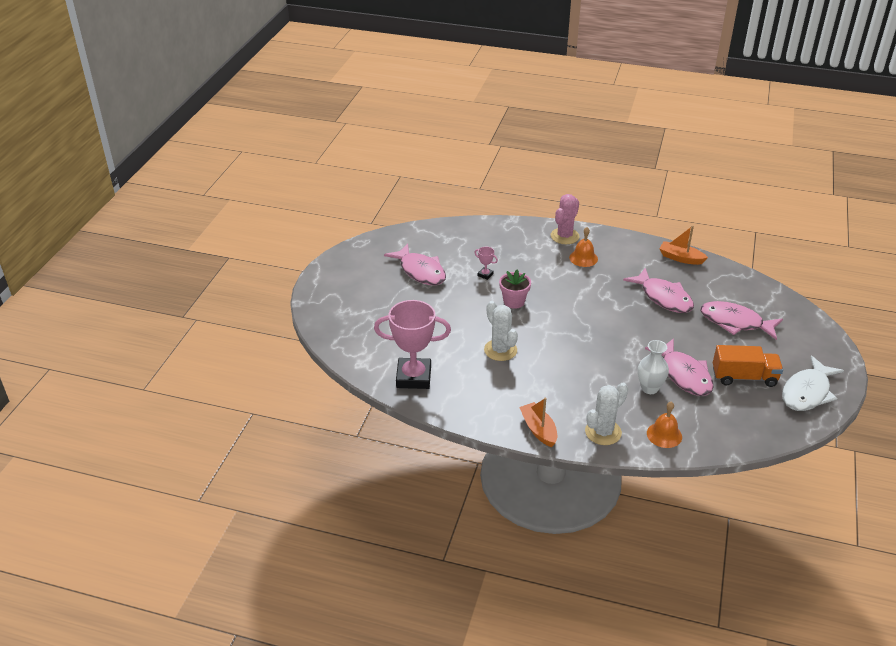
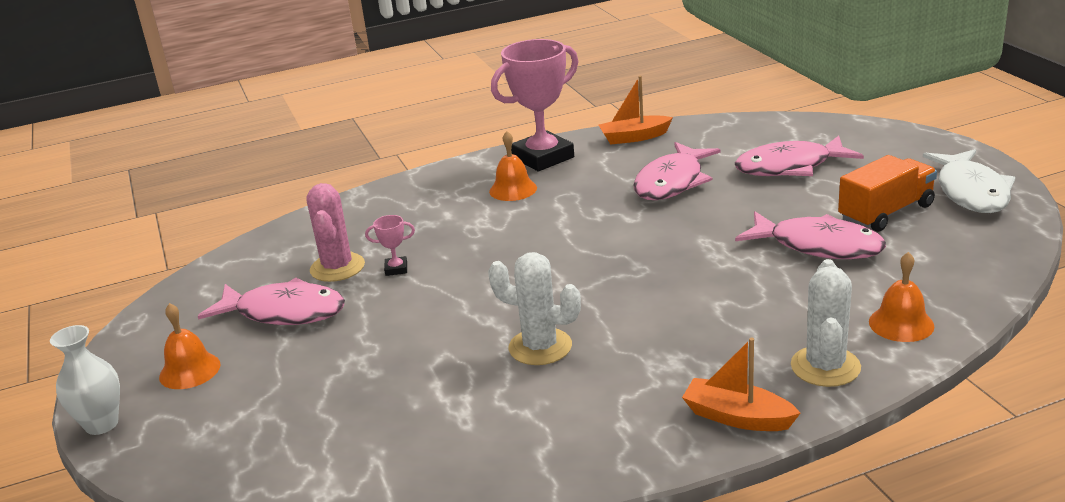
camera: 35 degrees left, 10 degrees down
pink trophy [374,300,451,389] -> pink trophy moved to [491,39,578,171]
pink flower pot [499,270,531,309] -> none
pink cactus [551,194,579,244] -> pink cactus moved to [306,183,365,282]
pink fish [623,268,694,313] -> pink fish turned 105 degrees clockwise [633,142,721,200]
white vase [638,340,669,394] -> white vase moved to [50,325,120,435]
none -> orange bell [159,303,221,389]

